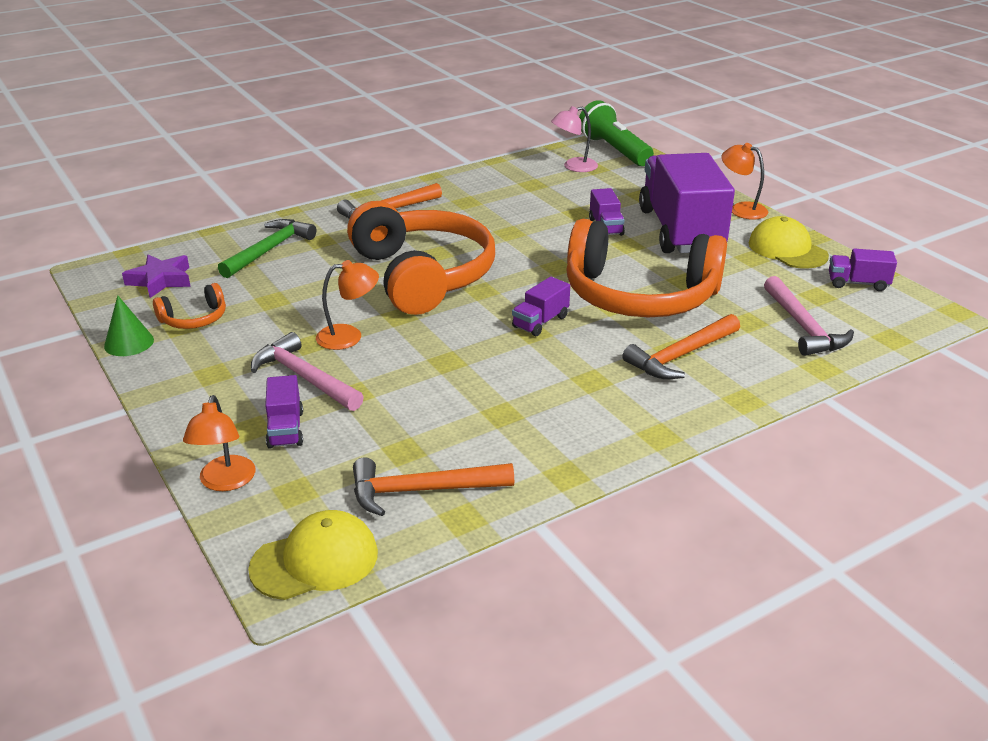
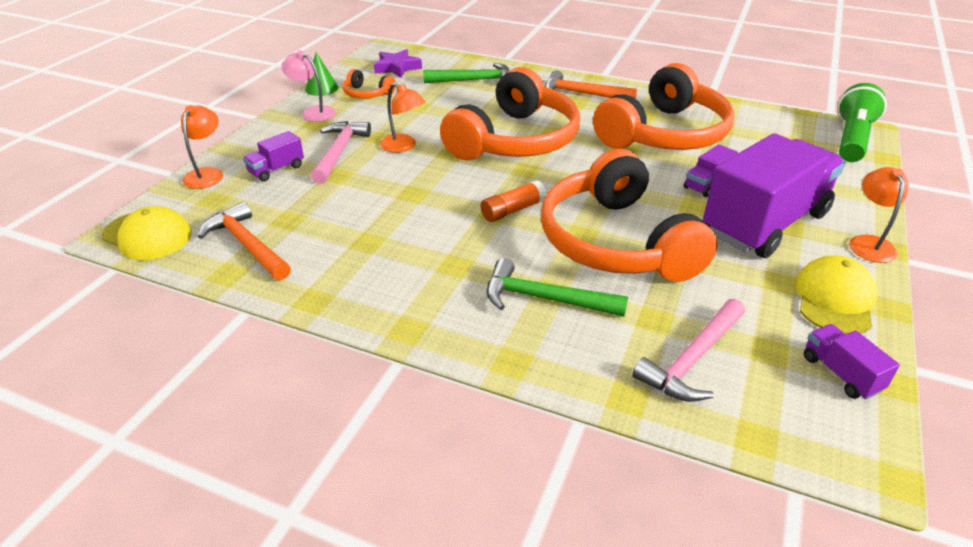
camera: 55 degrees right, 5 degrees up
orange lamp [183,395,256,491] -> orange lamp turned 135 degrees clockwise [181,105,223,189]
purple truck [512,277,570,336] -> orange glue stick [481,180,547,222]
pink lamp [551,106,598,172] -> pink lamp moved to [281,51,336,122]
orange hammer [622,314,740,379] -> green hammer [487,258,628,317]
none -> orange headphones [593,63,735,150]

